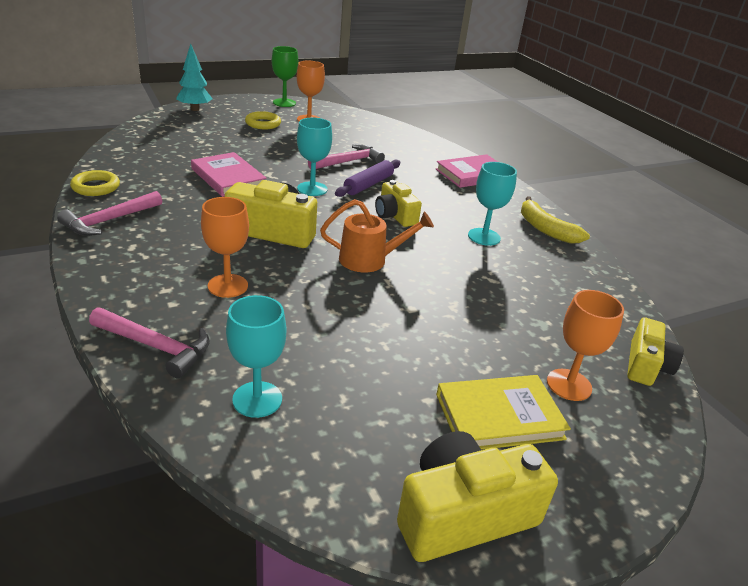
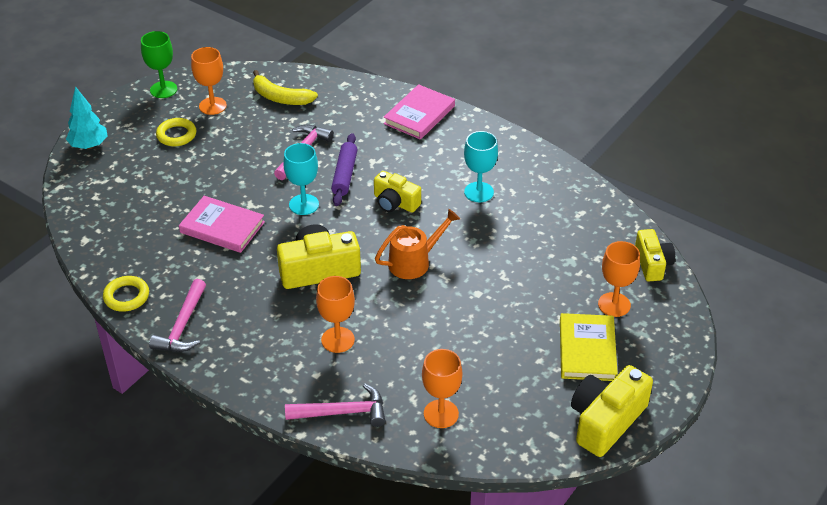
camera: 25 degrees left, 10 degrees up
turquoise goblet [226,295,286,418] -> orange goblet [422,349,462,428]
yellow book [436,375,571,450] -> yellow book turned 45 degrees counterclockwise [560,313,618,381]
yellow banana [521,196,590,244] -> yellow banana moved to [253,70,318,105]

